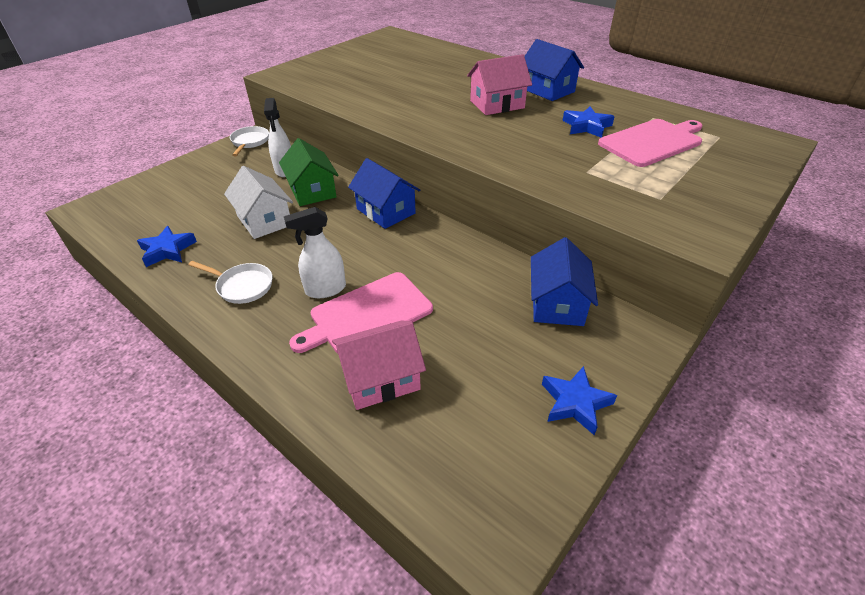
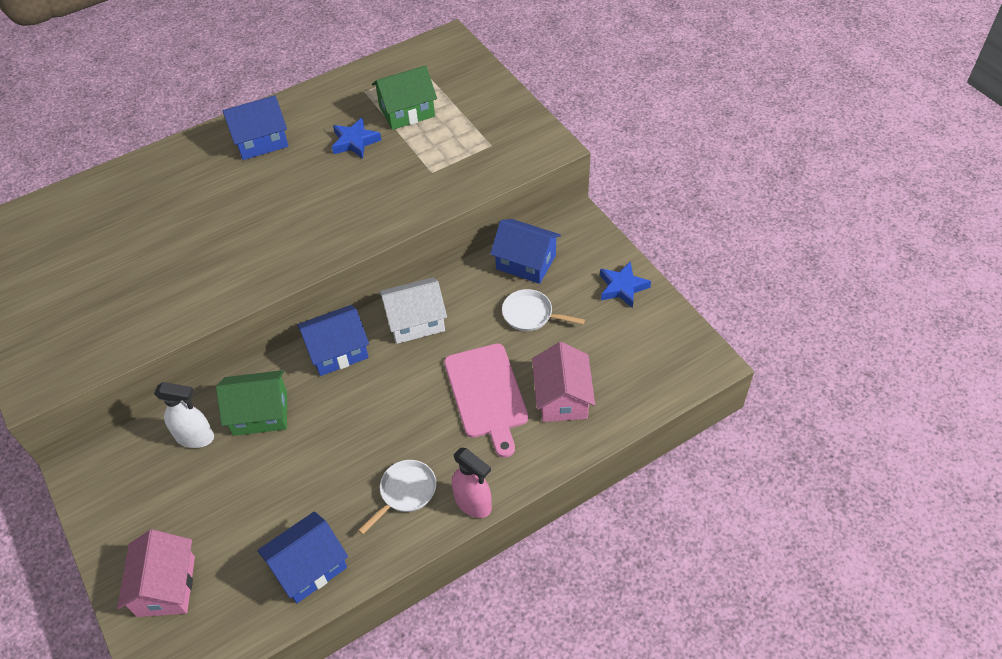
camera: 70 degrees left, 10 degrees up
blue star [137,226,197,267] -> blue house [257,511,348,603]
white house [224,166,293,239] -> white house moved to [379,277,447,344]
white pan [230,126,269,156] -> white pan moved to [502,289,585,331]
white spray bottle [284,207,346,298] -> none
pink house [467,54,532,115] -> pink house moved to [117,529,195,617]
pink cutting board [598,119,702,167] -> green house [372,65,437,130]
none -> pink spray bottle [452,448,492,518]

